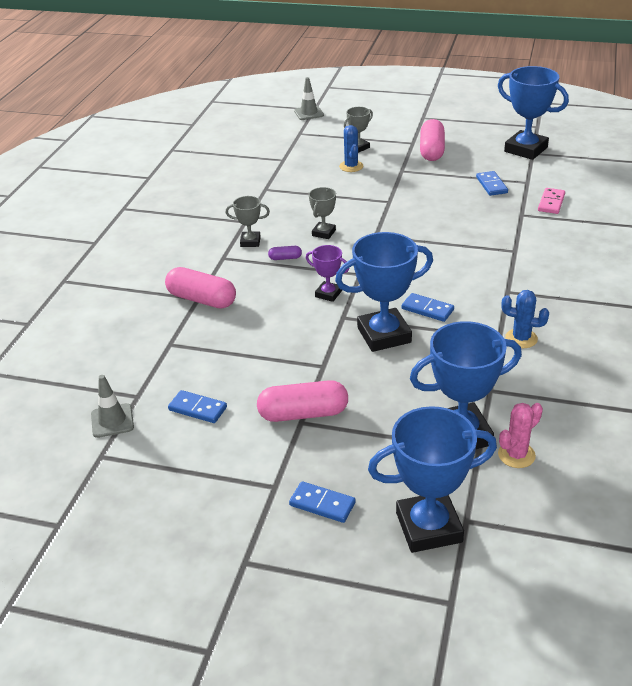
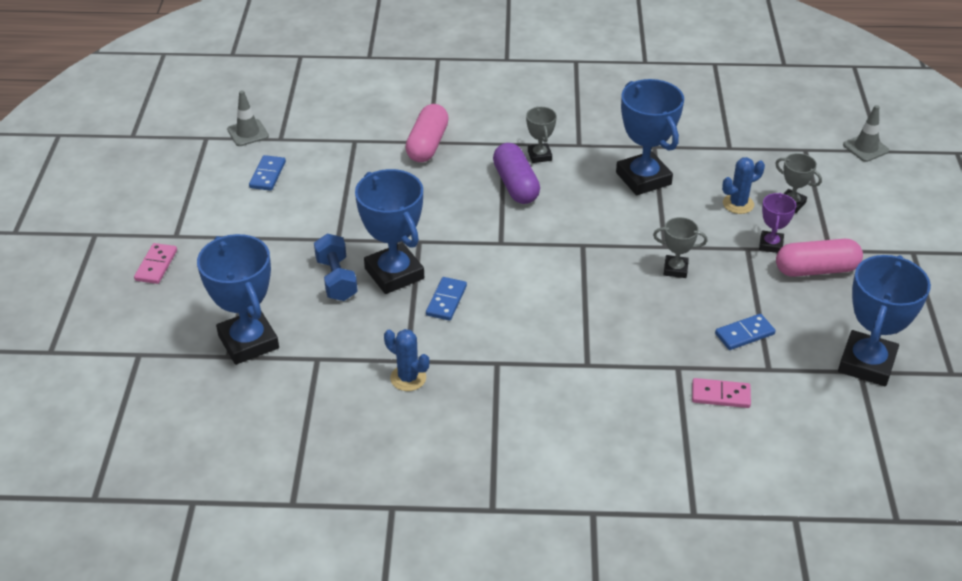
camera: 75 degrees right, 5 degrees up
pink capsule [257,380,348,422] -> none
purple capsule [268,246,302,260] -> purple capsule [493,143,540,204], size x2.18
blue domino [289,481,356,523] -> pink domino [134,243,177,284]
purple trophy [306,245,349,302] -> purple trophy moved to [759,193,796,253]
grey trophy [309,187,336,239] -> grey trophy moved to [653,217,707,278]
blue trophy [368,406,497,553] -> blue trophy moved to [616,79,684,195]
pink cactus [498,403,543,468] -> none
blue cactus [501,290,549,348] -> blue cactus turned 60 degrees counterclockwise [384,329,429,391]
none -> blue dumbbell [314,234,358,301]

